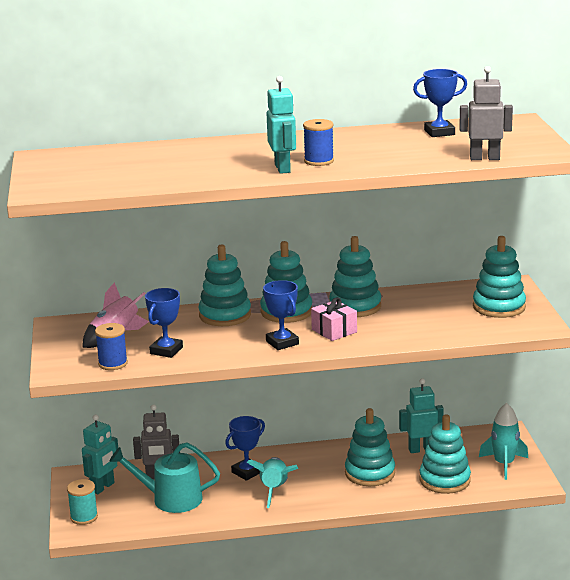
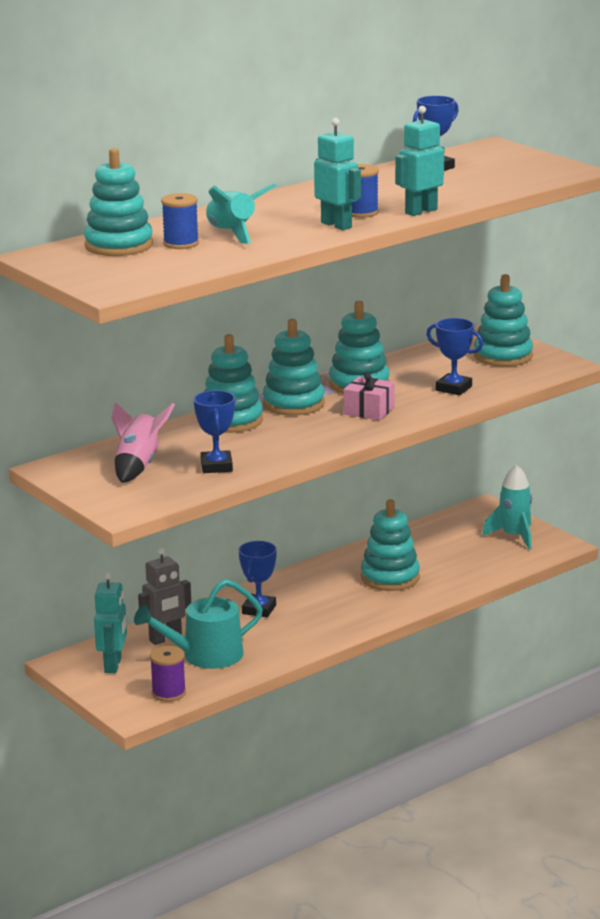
camera: 30 degrees left, 0 degrees up
turquoise spool [67,479,98,525] -> none
blue spool [95,323,128,370] -> blue spool moved to [161,193,199,249]
turquoise rocket [247,457,298,508] -> turquoise rocket moved to [206,183,276,244]
blue trophy [263,280,299,350] -> blue trophy moved to [426,318,483,395]
turquoise robot [399,378,444,453] -> turquoise robot moved to [395,106,444,216]
turquoise stacking toy [419,414,471,494] -> turquoise stacking toy moved to [84,148,153,256]
grey robot [459,66,513,160] -> none
none -> purple spool [150,646,186,702]

